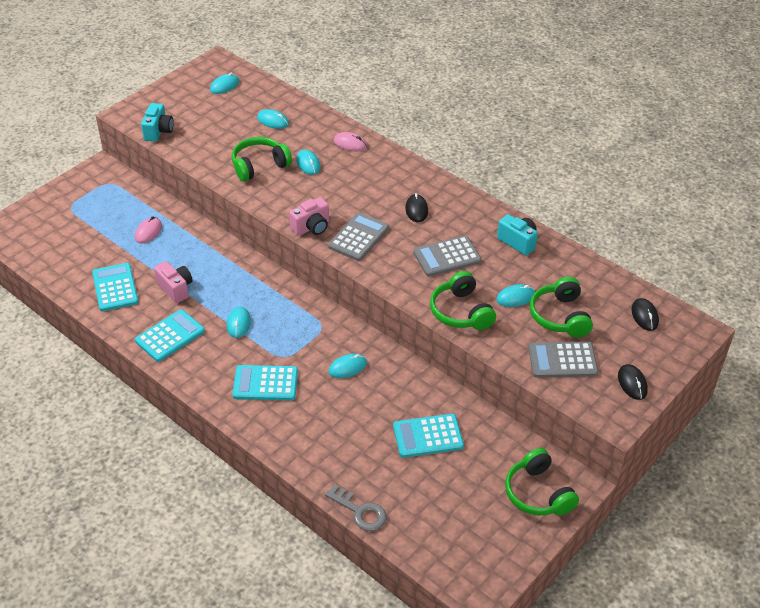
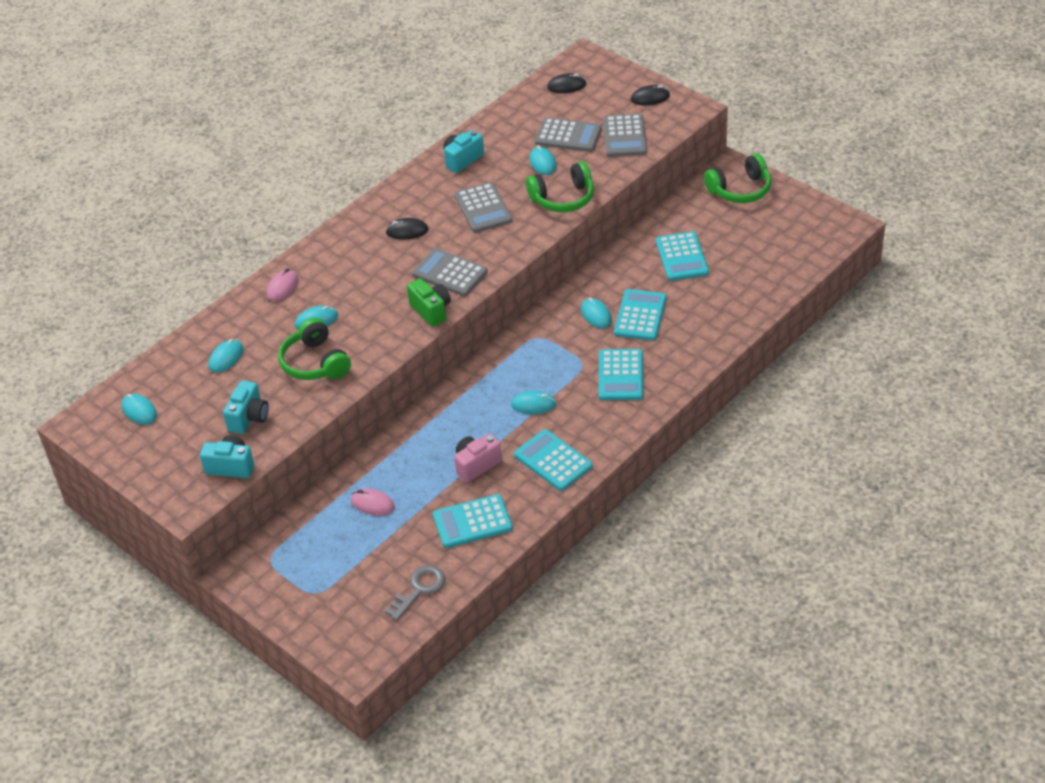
camera: 85 degrees left, 0 degrees up
pink camera [289,197,329,236] -> green camera [407,278,451,327]
grey key [325,485,387,531] -> grey key moved to [385,565,445,621]
green headphones [530,276,593,337] -> grey calculator [535,117,602,152]
none -> turquoise camera [223,380,269,434]
none -> turquoise calculator [614,289,667,341]

